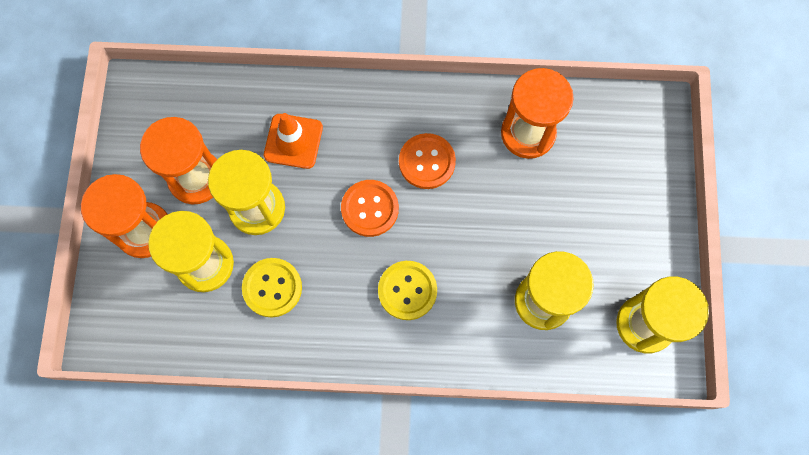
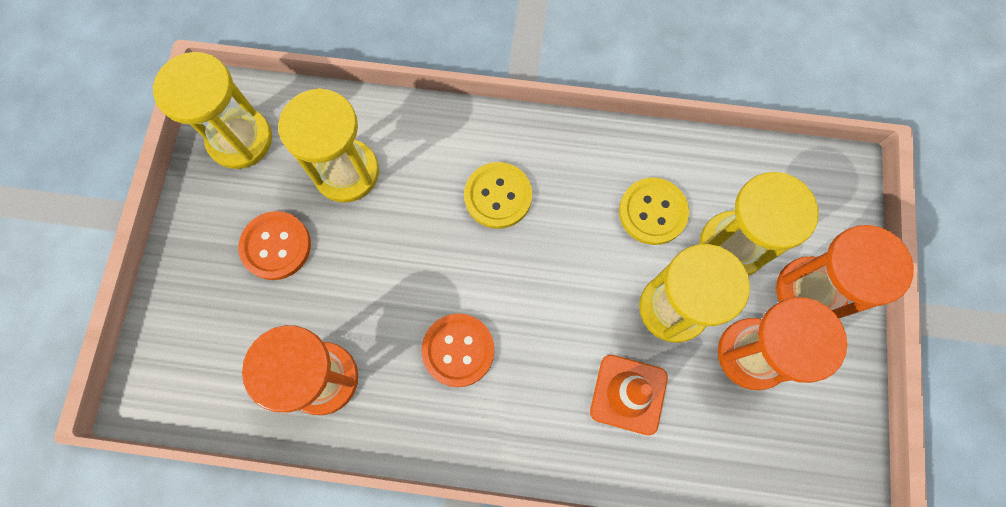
camera: 175 degrees left, 0 degrees up
orange button [341,180,399,237] -> orange button moved to [238,211,311,280]

